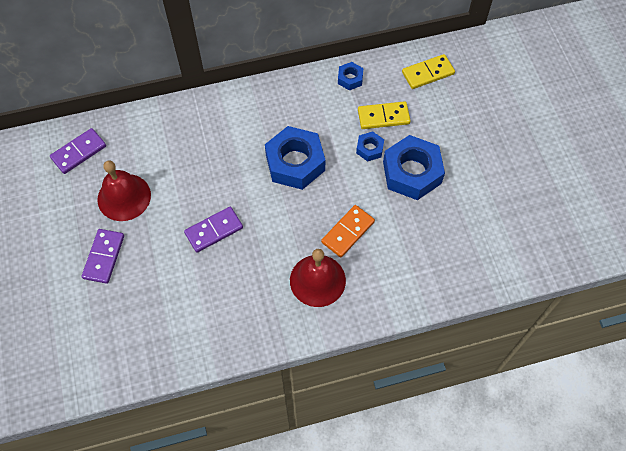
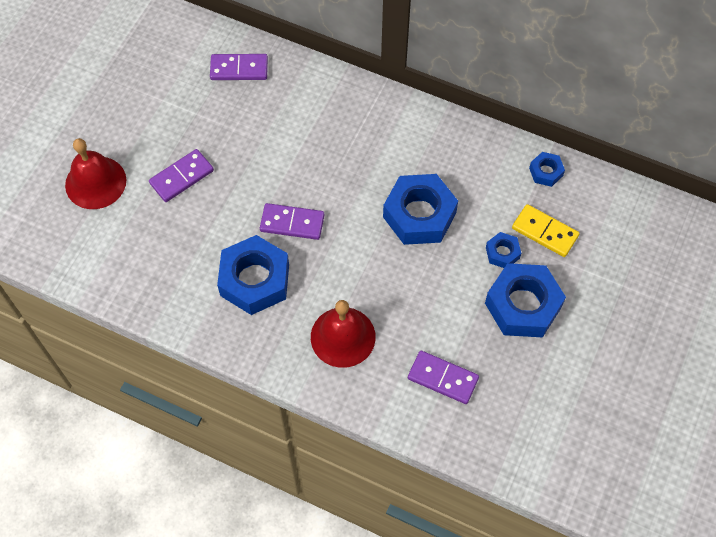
camera: 40 degrees right, 0 degrees up
red bell [97,160,151,221] -> red bell moved to [65,138,126,209]
orange domino [321,205,375,258] -> none
yellow domino [402,54,455,89] -> none
none -> blue nut [217,235,289,315]
none -> purple domino [408,351,479,404]

